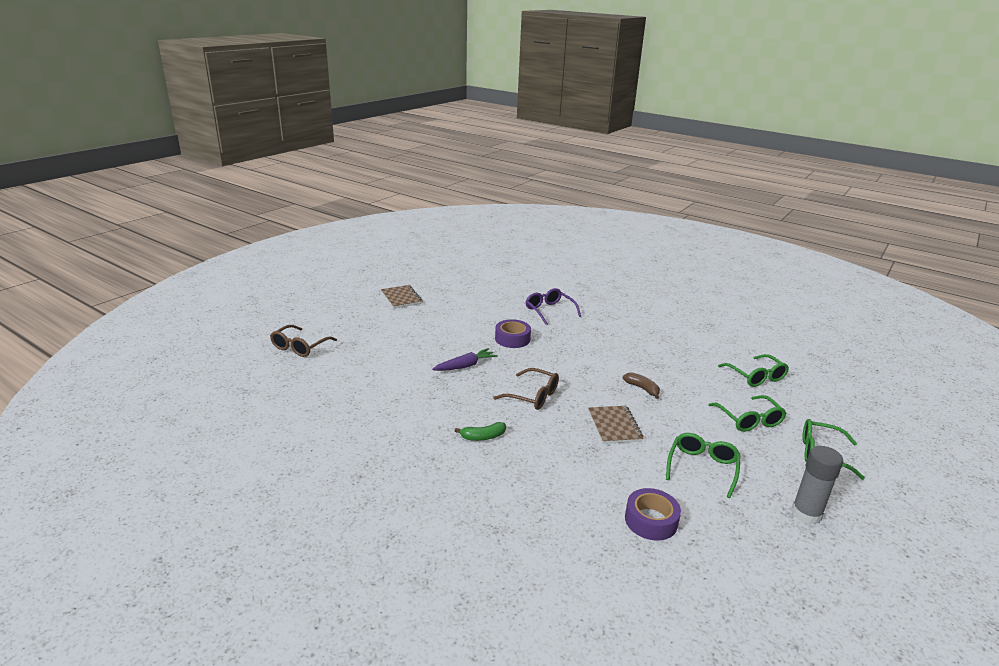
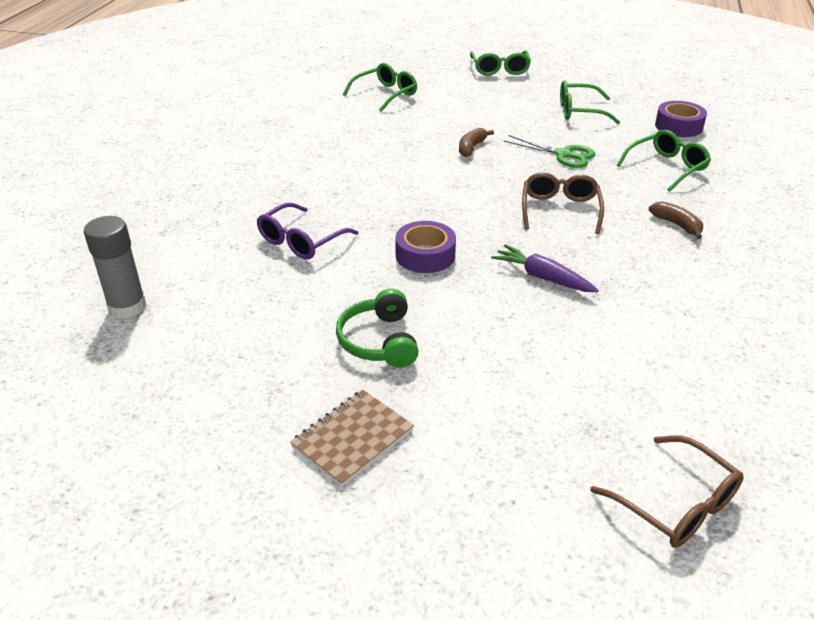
camera: 110 degrees left, 10 degrees up
brown glasses [270,325,337,357] -> brown glasses turned 45 degrees clockwise [590,435,744,548]
green banana [455,422,506,441] -> brown banana [649,201,703,239]
brown notebook [588,406,644,444] -> green scissors [504,135,595,168]
green glasses [708,395,786,432] -> green glasses moved to [617,130,711,192]
grey glue stick [791,446,844,525] -> grey glue stick moved to [84,216,147,319]
none -> green headphones [336,289,418,368]

